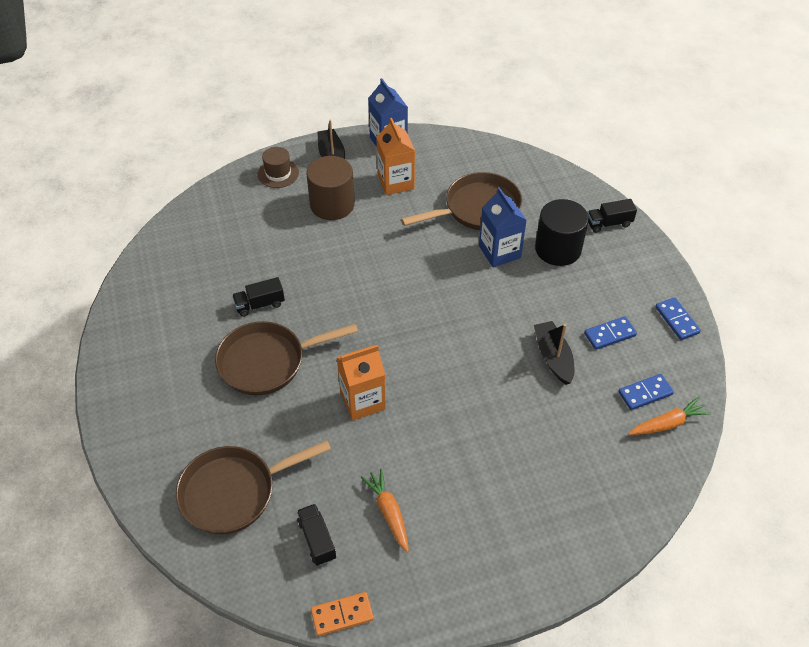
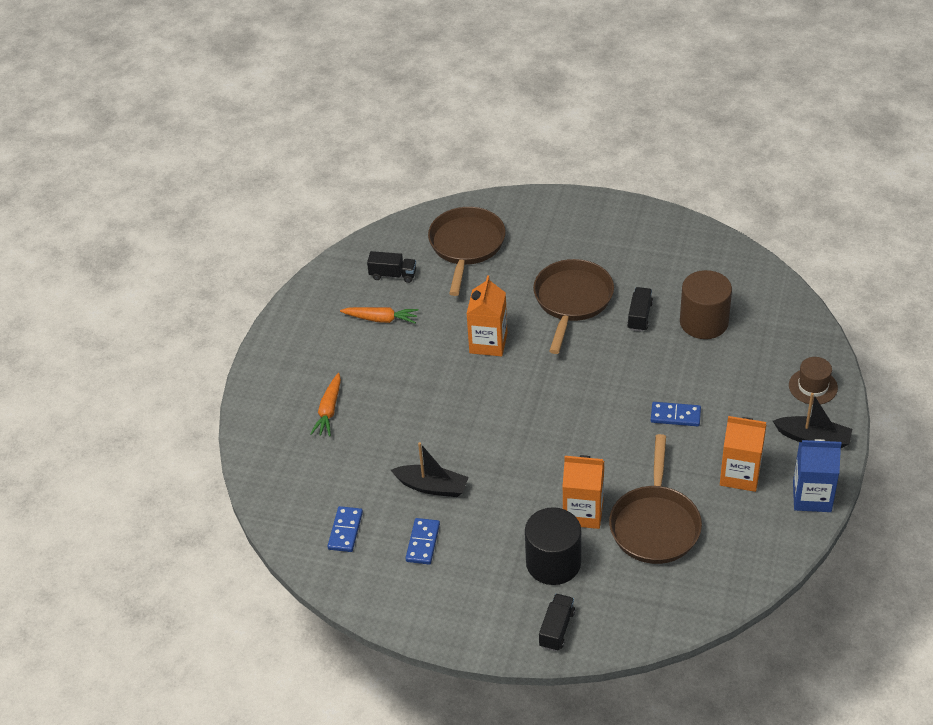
camera: 125 degrees right, 5 degrees down
brown cylinder [306,156,355,220] -> brown cylinder moved to [680,270,732,339]
orange domino [311,592,374,636] -> none
blue carton [479,187,527,267] -> orange carton [562,455,604,529]
orange carrot [628,397,711,435] -> orange carrot moved to [310,373,341,437]
blue domino [655,297,701,340] -> blue domino moved to [651,402,701,426]

